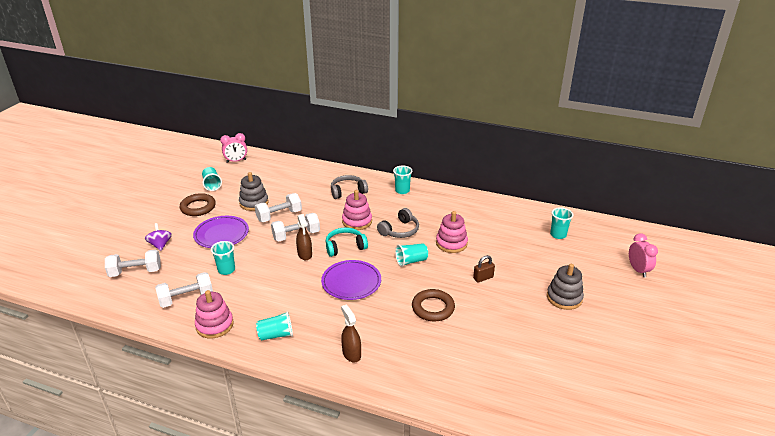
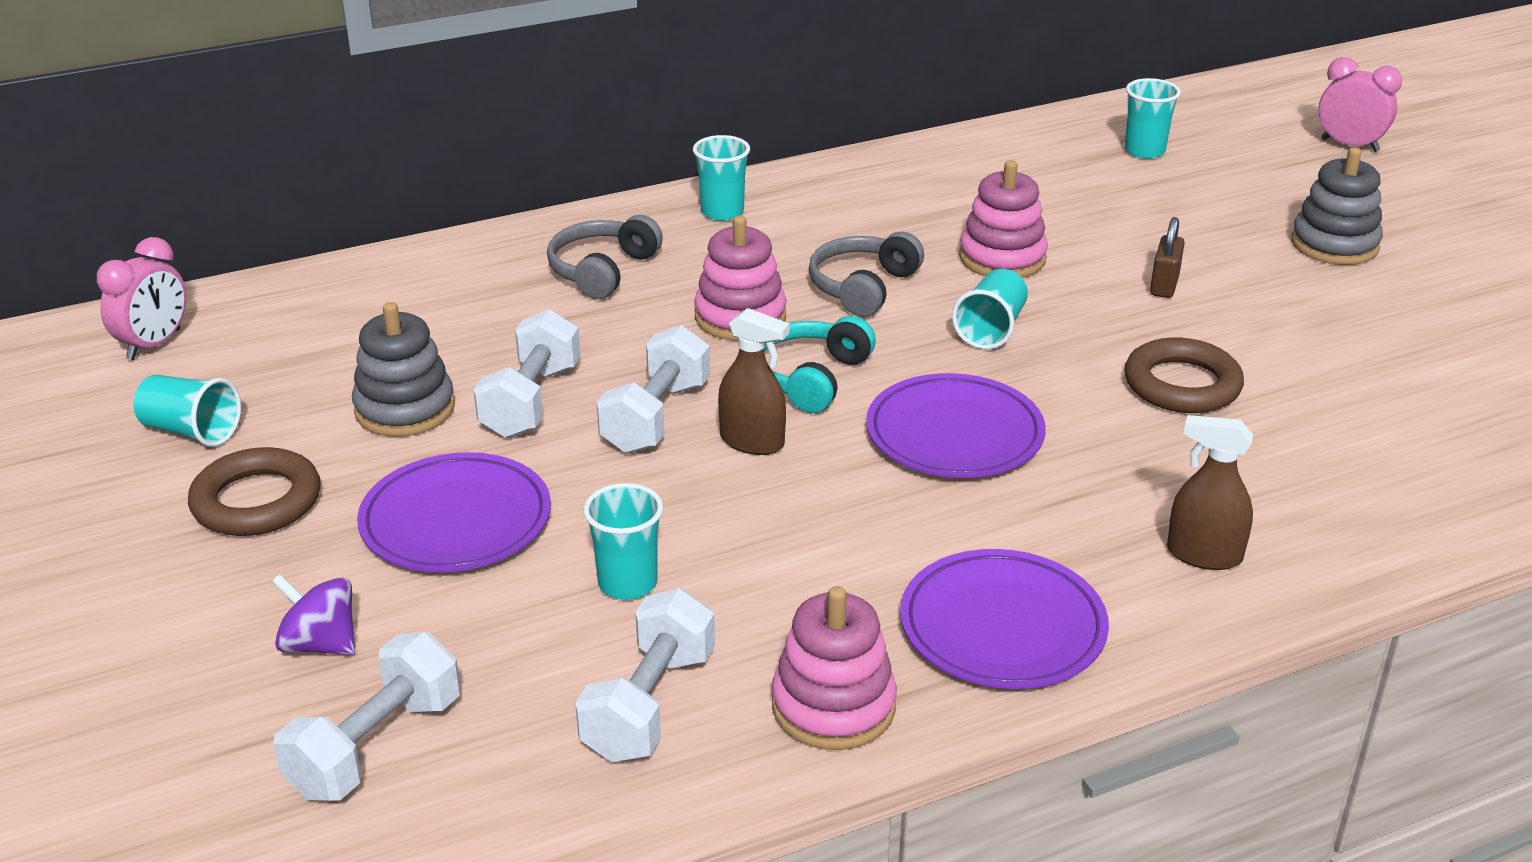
camera: 45 degrees left, 0 degrees up
turquoise cup [256,311,293,341] -> purple plate [900,549,1109,689]
grey headphones [377,208,419,238] -> grey headphones turned 150 degrees counterclockwise [809,232,924,317]

